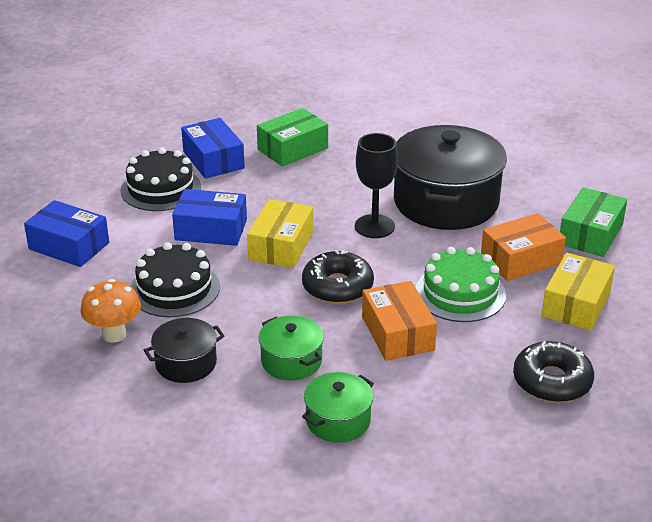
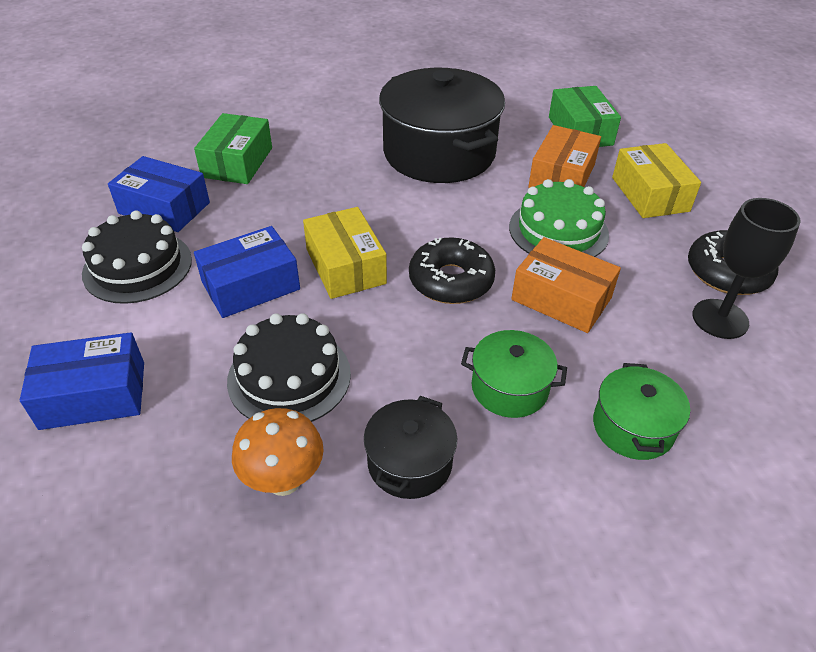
camera: 40 degrees left, 10 degrees up
black goblet [355,133,398,238] -> black goblet moved to [692,198,801,339]

